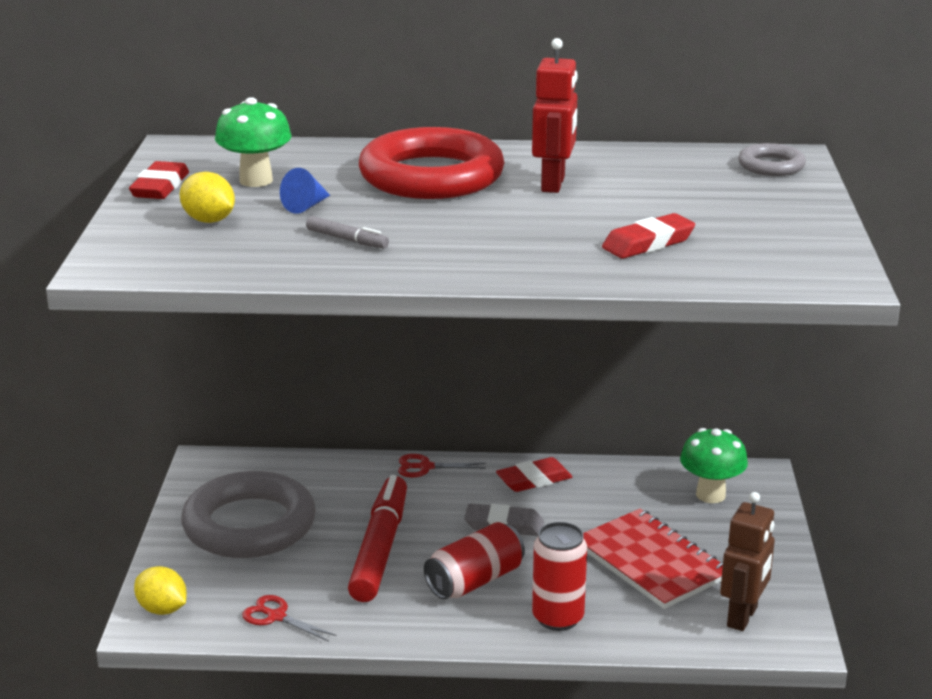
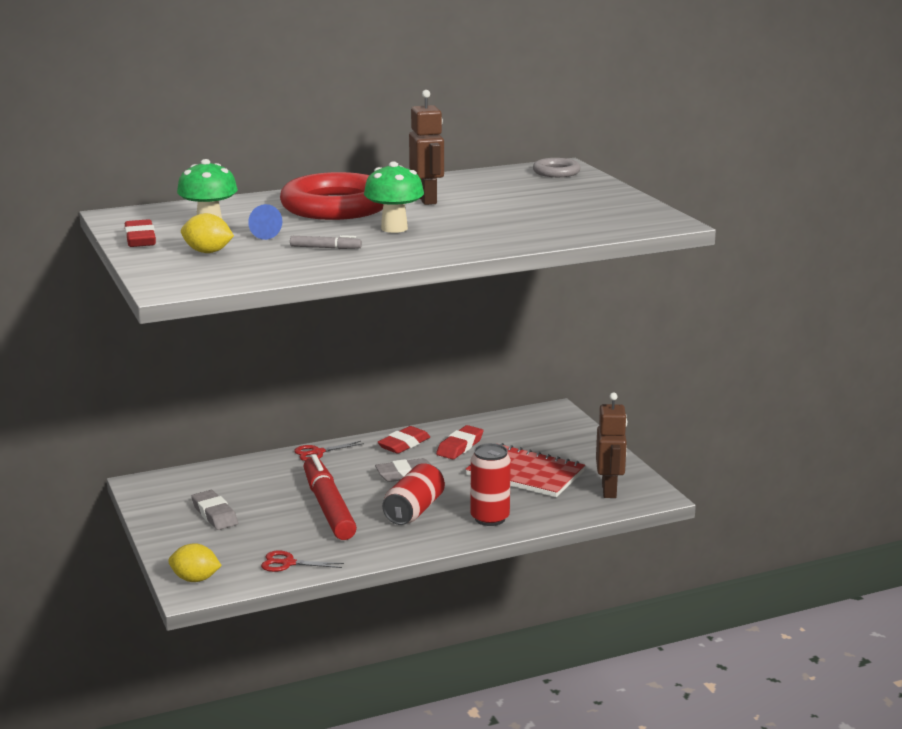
camera: 25 degrees left, 5 degrees down
grey ring [181,471,316,558] -> grey eraser [191,490,238,530]
red robot [532,38,578,193] -> brown robot [409,90,444,205]
red eraser [602,213,695,259] -> red eraser moved to [436,425,484,459]
green mushroom [680,428,748,503] -> green mushroom moved to [364,162,424,233]

